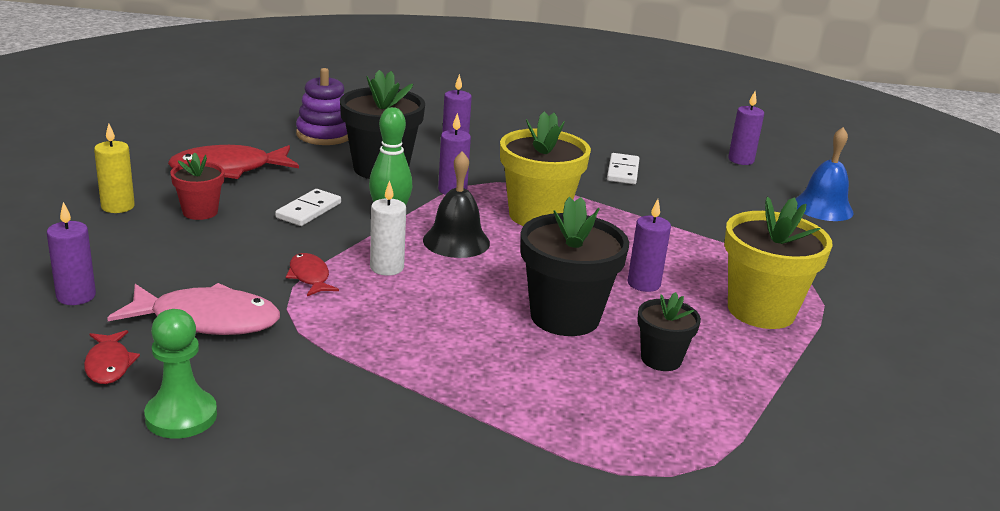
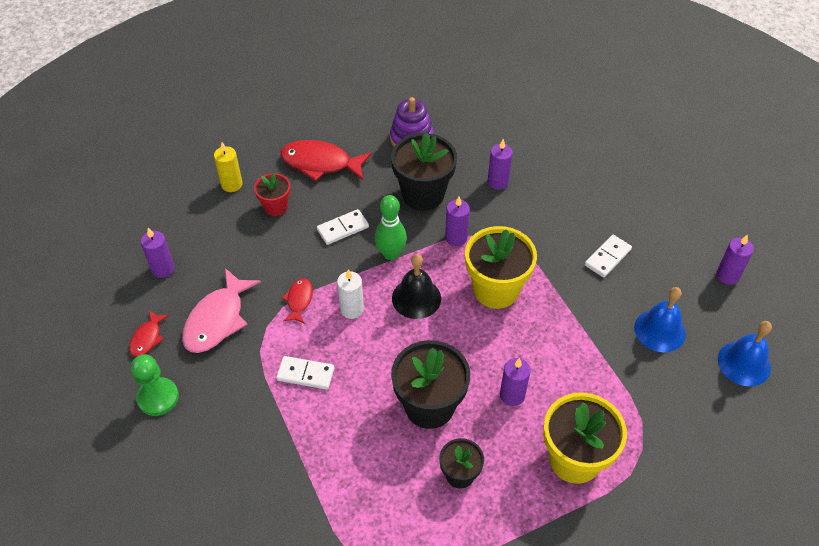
camera: 35 degrees right, 25 degrees up
pink fish [107,283,280,335] -> pink fish turned 75 degrees clockwise [182,268,261,353]
none -> white domino [276,356,334,390]
none -> blue bell [634,287,686,352]

